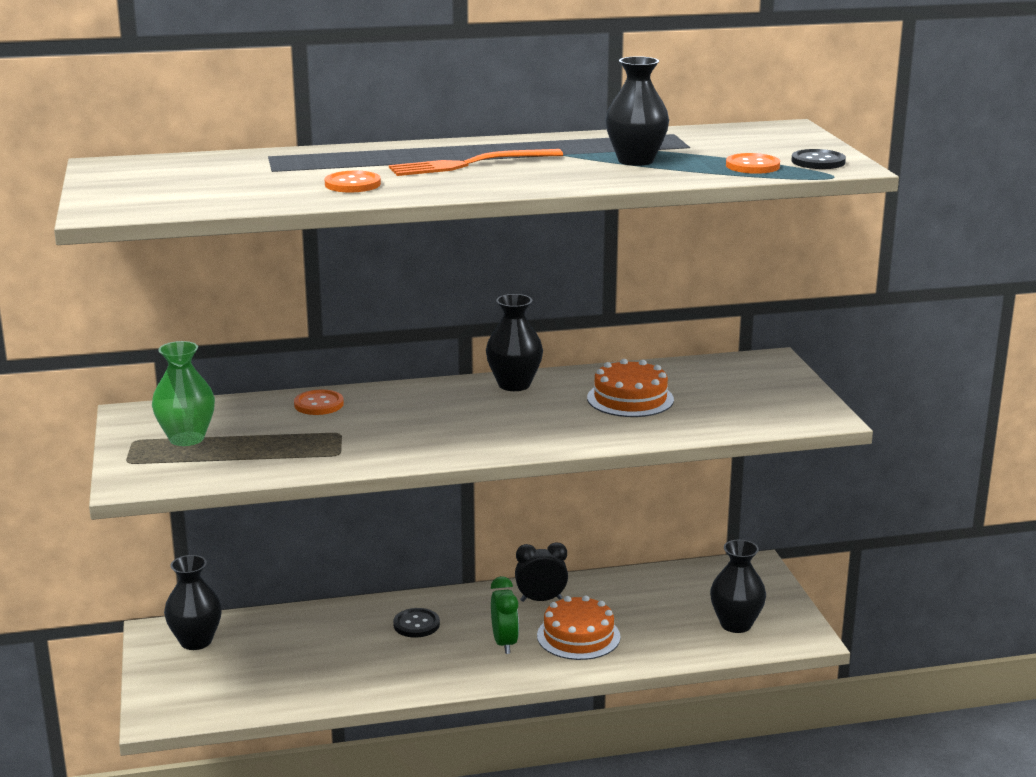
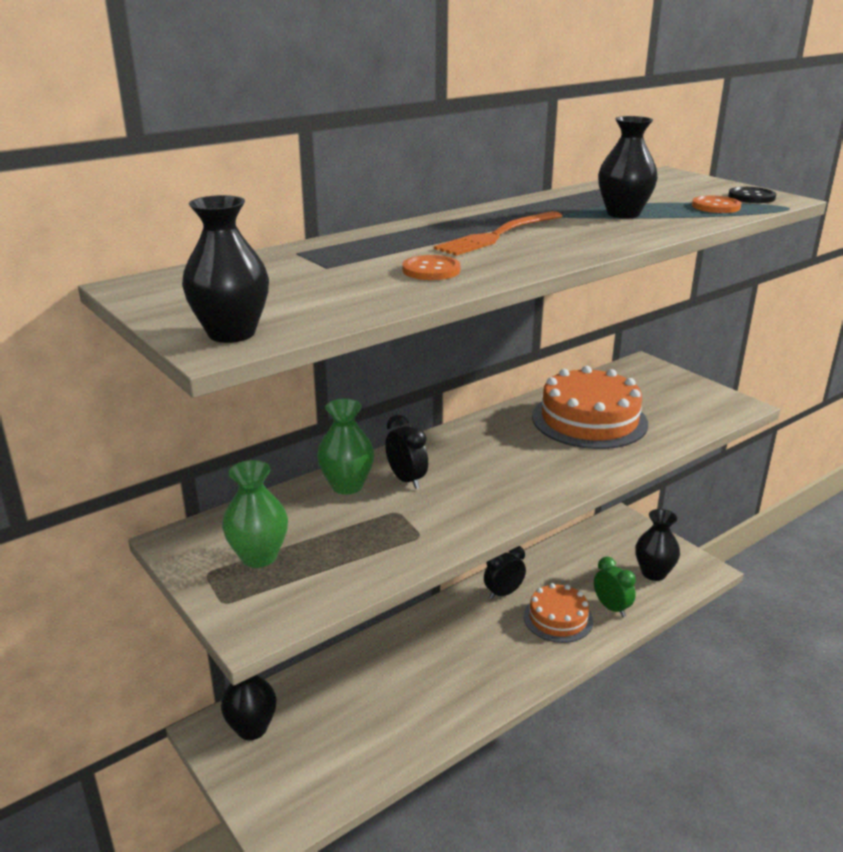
camera: 25 degrees left, 5 degrees up
orange button [294,390,344,415] -> green vase [317,399,374,494]
black button [393,608,440,638] -> none
black vase [486,294,543,391] -> black vase moved to [182,195,269,343]
green clock [491,576,519,654] -> green clock moved to [594,557,636,617]
orange cake [587,359,674,417] -> orange cake [532,366,648,449], size x1.56
none -> black clock [385,415,428,489]

